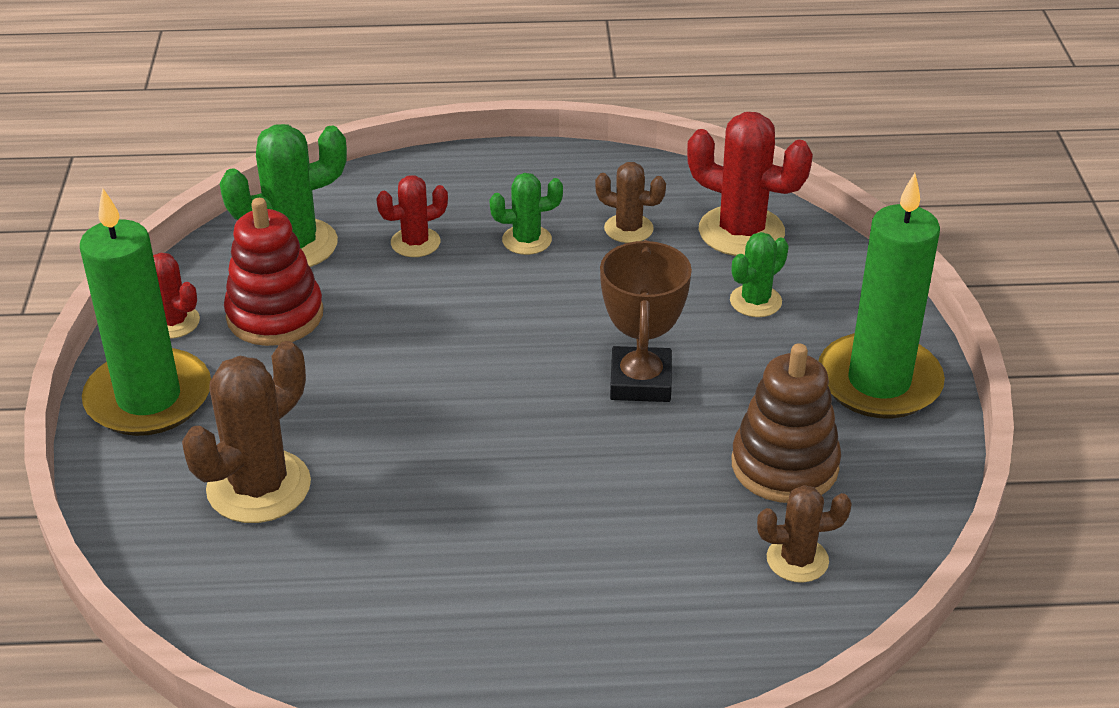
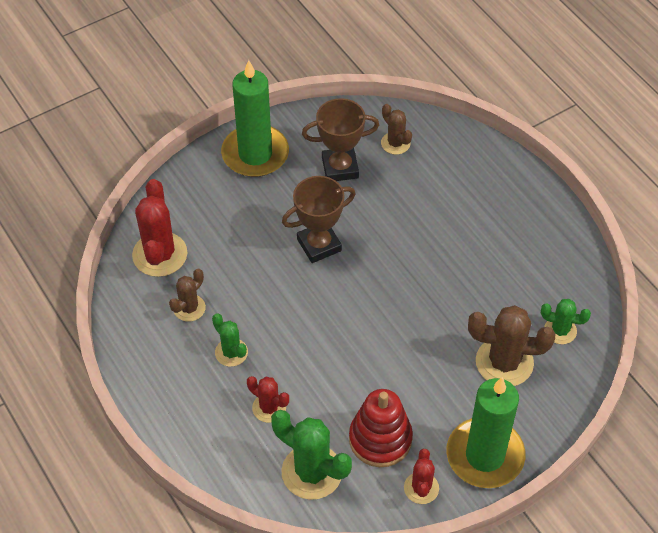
camera: 120 degrees left, 15 degrees up
brown cactus [595,162,666,243] -> brown cactus turned 45 degrees clockwise [169,269,206,322]
green cactus [730,232,789,317] -> green cactus moved to [541,299,591,344]
brown stacking toy [732,343,841,503] -> brown trophy [302,98,379,181]

